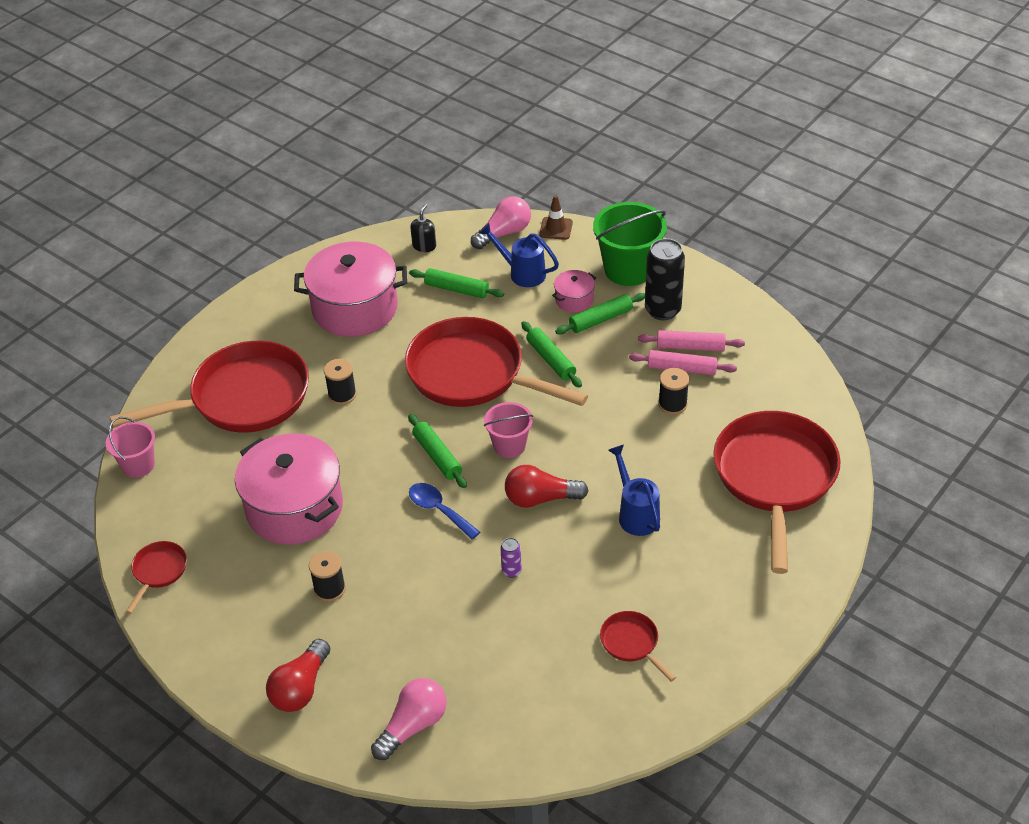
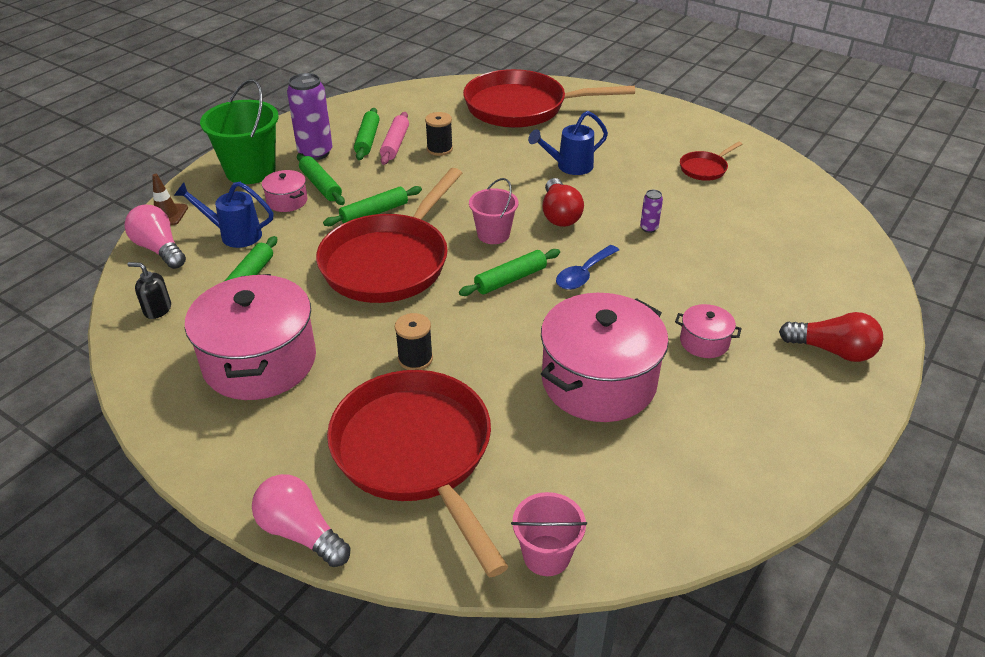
camera: 95 degrees left, 5 degrees down
red pan [125,541,187,614] -> none
black spool [309,551,346,602] -> pink pot [675,304,742,358]
pink light bulb [371,678,447,760] -> pink light bulb moved to [252,474,351,567]
blue watering can [479,223,559,287] -> blue watering can turned 75 degrees clockwise [174,182,274,248]
pink rolling pin [638,330,745,351] -> green rolling pin [354,108,380,160]
black can [645,238,685,320] -> purple can [287,73,333,160]

